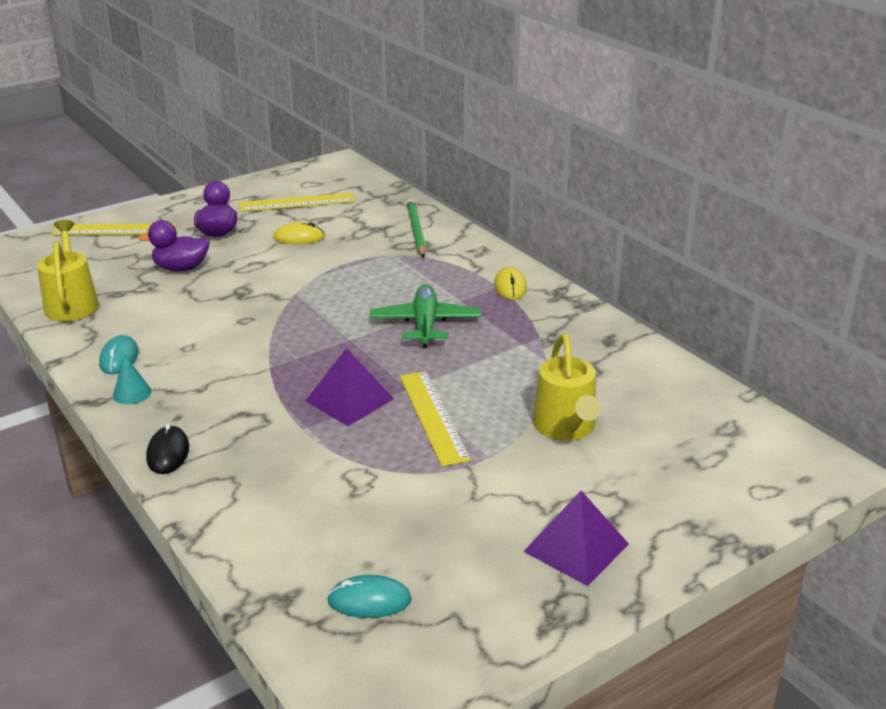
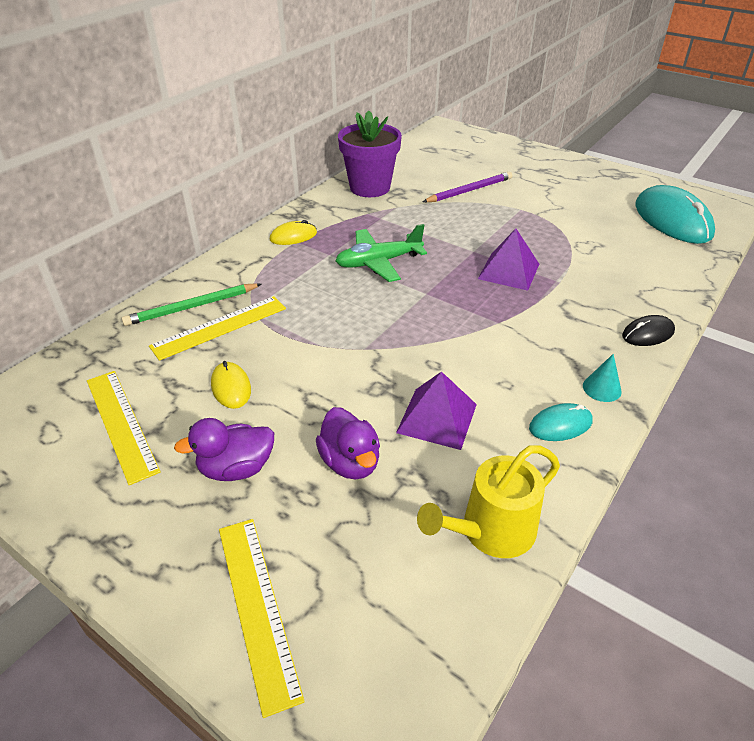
camera: 110 degrees left, 10 degrees up
turquoise mouse [327,575,412,618] -> turquoise mouse [635,185,715,244], size x2.05
yellow ruler [400,371,471,466] -> yellow ruler moved to [149,296,286,361]
purple pyramid [523,491,629,586] -> purple pyramid moved to [396,371,477,450]
yellow watering can [533,334,601,441] -> purple pencil [423,172,512,202]
none -> purple flower pot [338,110,402,197]

